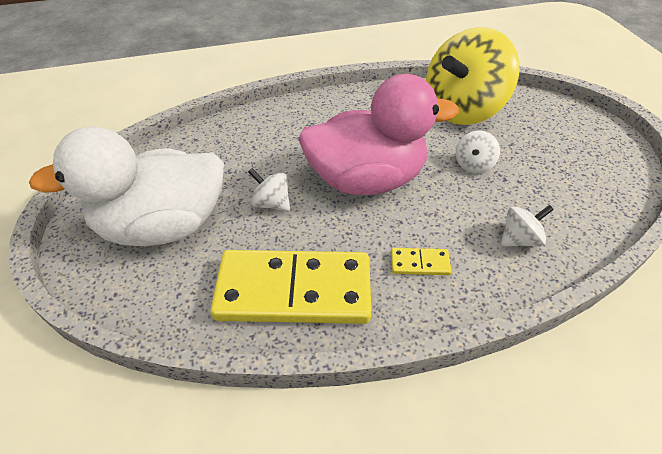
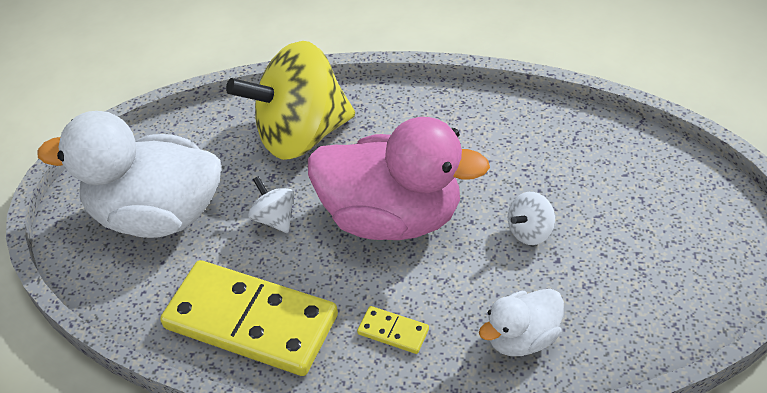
camera: 25 degrees right, 0 degrees up
yellow spinning top [426,27,520,125] -> yellow spinning top moved to [226,41,355,160]
white spinning top [500,205,554,247] -> white duck [479,289,564,356]

